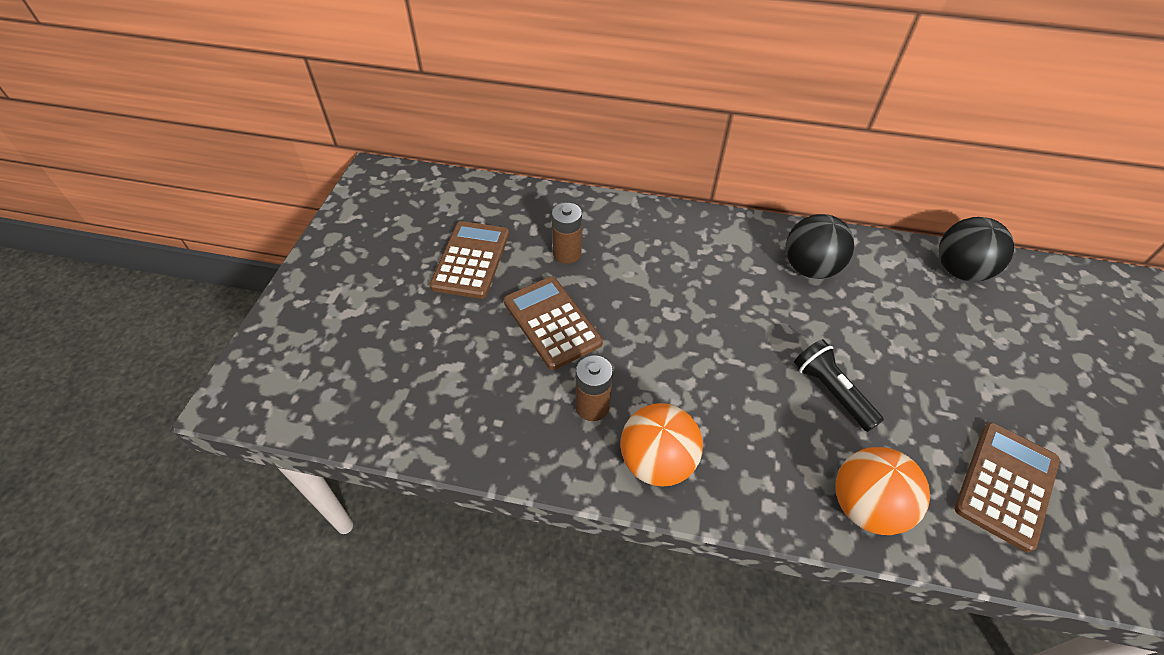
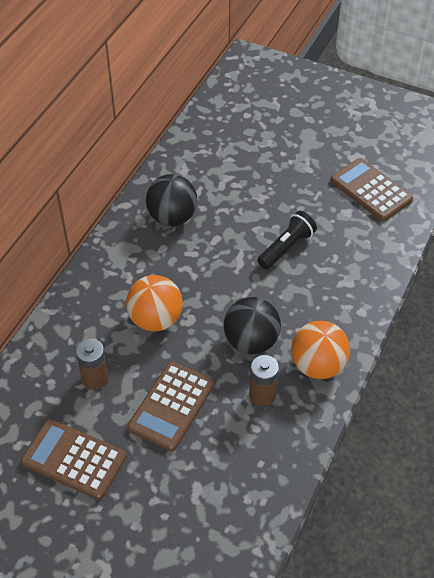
camera: 75 degrees left, 0 degrees up
brown calculator [504,277,603,370] -> brown calculator turned 45 degrees counterclockwise [127,361,214,451]
black flashlight [794,339,884,432] -> black flashlight turned 150 degrees clockwise [257,211,317,269]
orange ball [835,447,930,535] -> orange ball moved to [126,275,183,331]
black ball [938,217,1014,282] -> black ball moved to [224,297,281,354]

